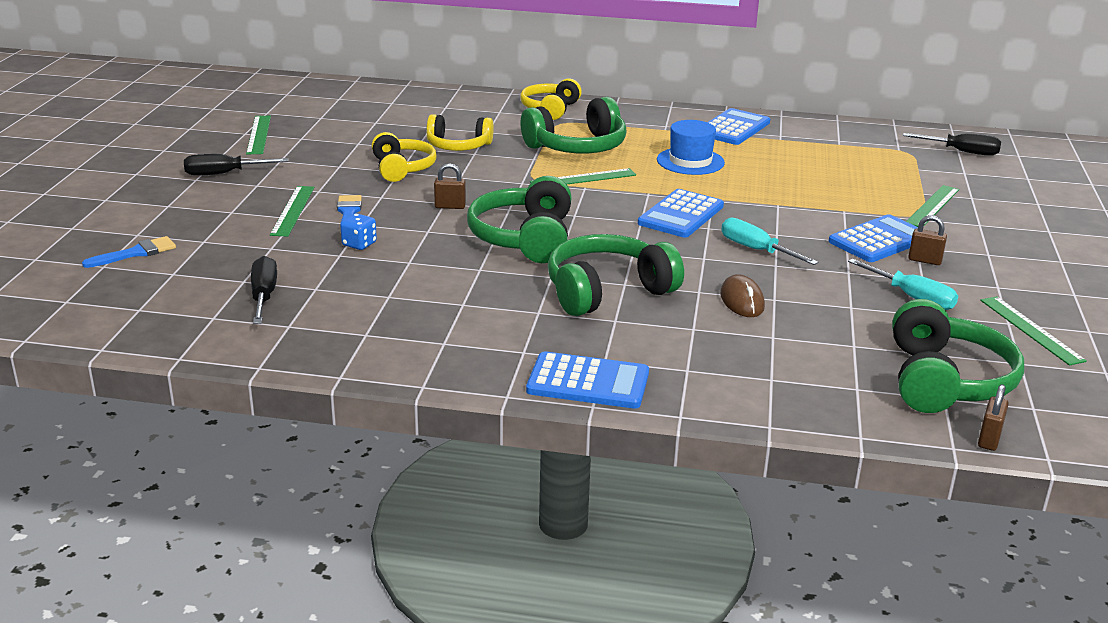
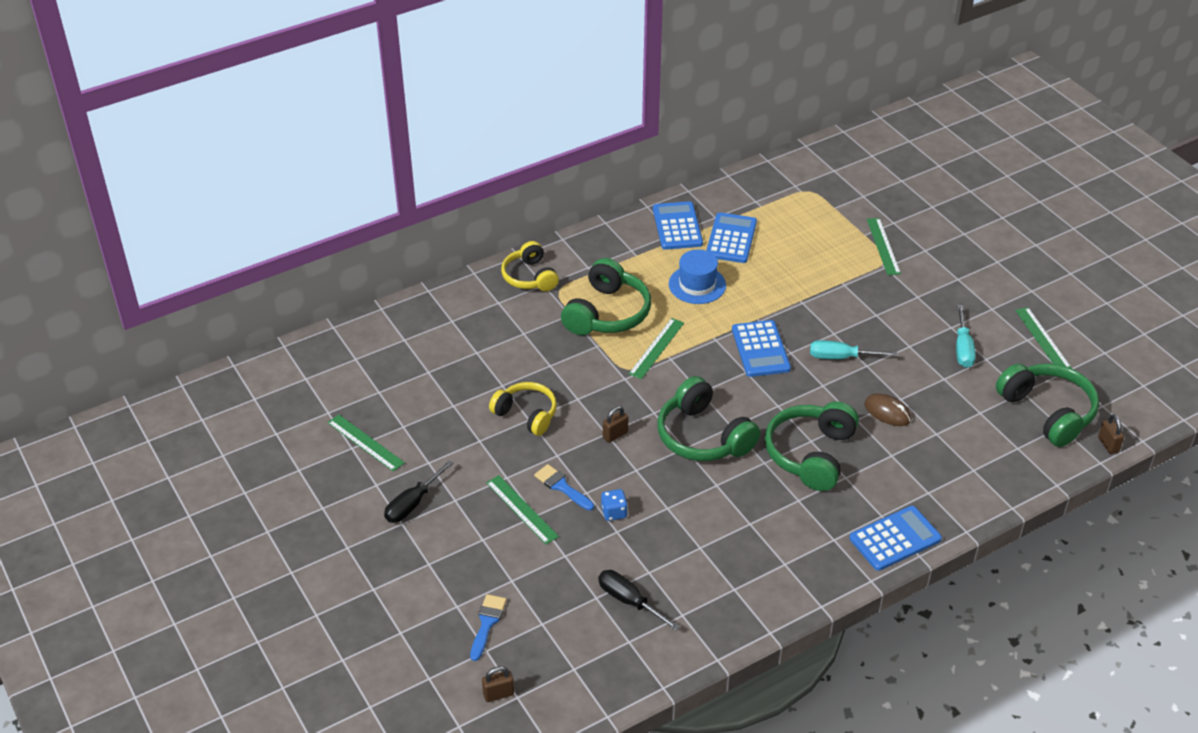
camera: 40 degrees left, 15 degrees up
yellow headphones [427,114,494,151] -> none
blue calculator [828,214,918,262] -> blue calculator moved to [706,213,757,263]
turquoise screwdriver [848,259,958,310] -> turquoise screwdriver turned 90 degrees clockwise [956,305,976,368]
black screwdriver [903,133,1001,156] -> none
brown padlock [908,215,947,265] -> brown padlock moved to [482,666,514,702]
green ruler [980,296,1087,366] -> green ruler turned 45 degrees clockwise [1015,307,1072,368]

